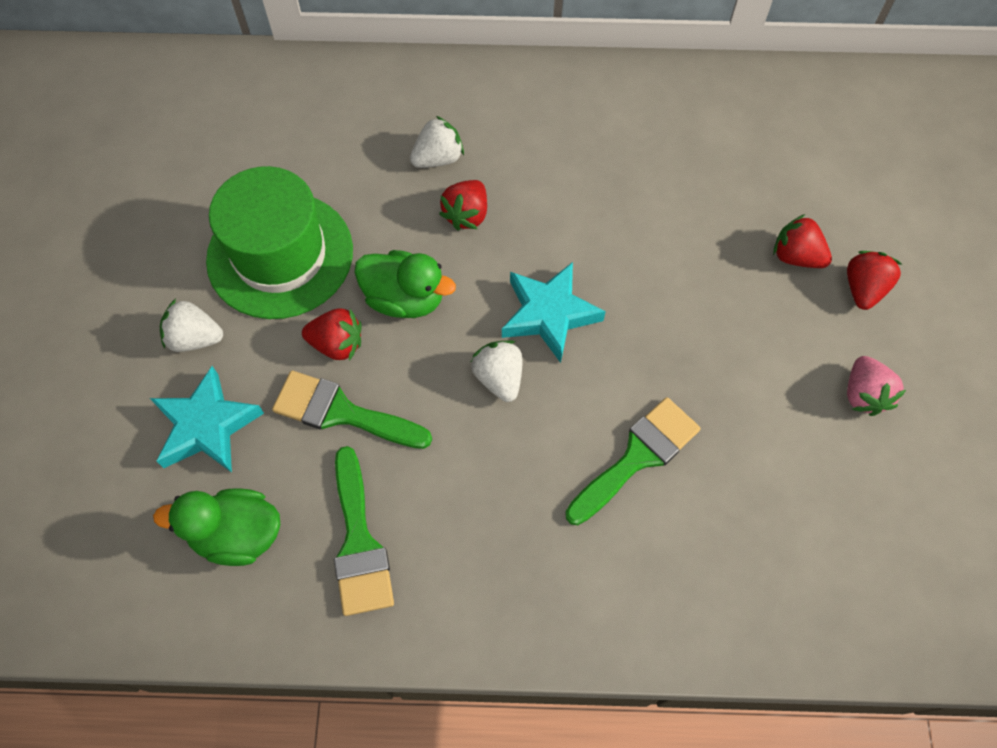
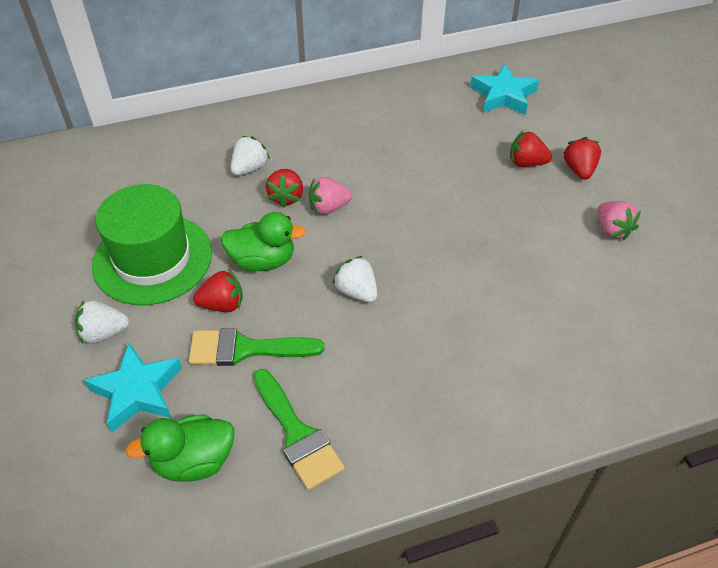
camera: 20 degrees left, 15 degrees down
turquoise star [502,262,606,363] -> turquoise star moved to [470,64,539,115]
green brush [565,397,701,525] -> none
none -> pink strawberry [309,177,352,215]

